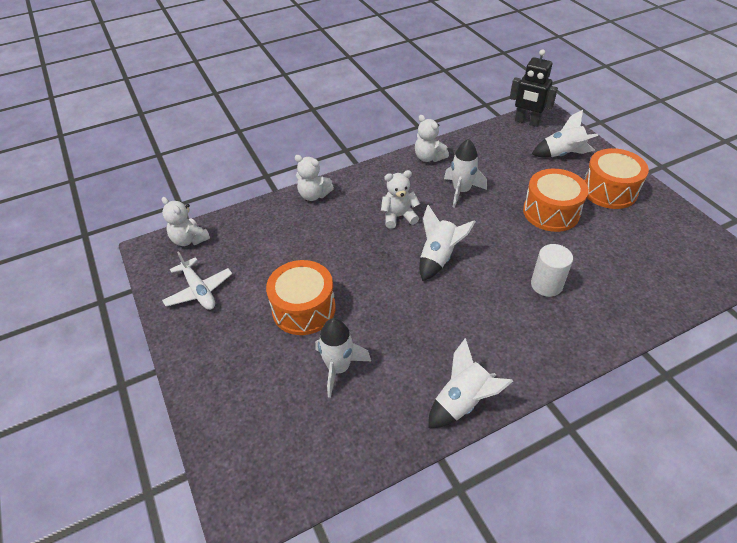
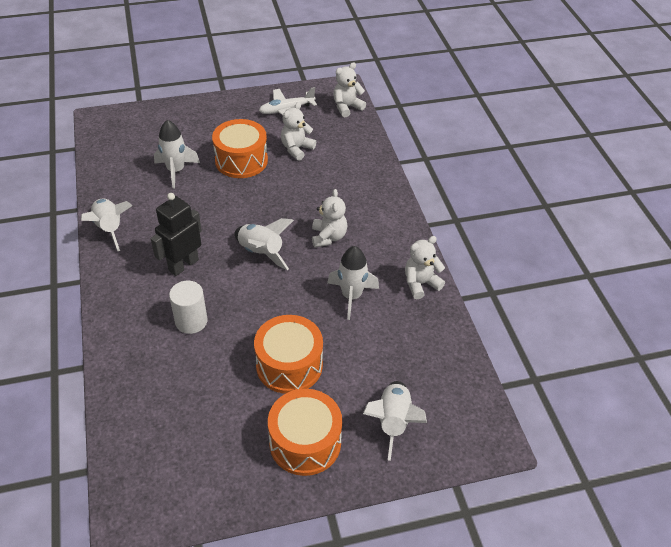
camera: 100 degrees right, 0 degrees up
white teddy bear [295,155,334,201] -> white teddy bear moved to [281,102,316,161]
black robot [510,49,558,127] -> black robot moved to [151,193,202,276]

